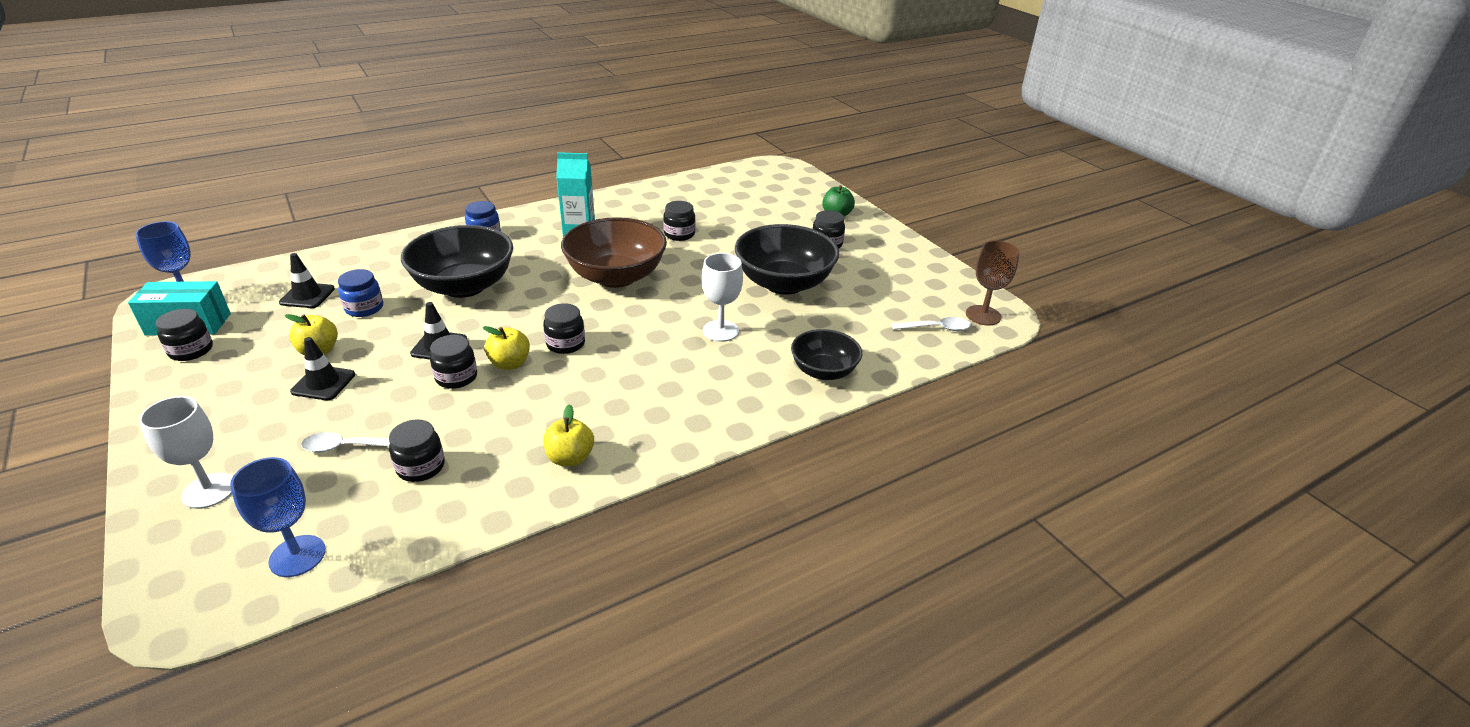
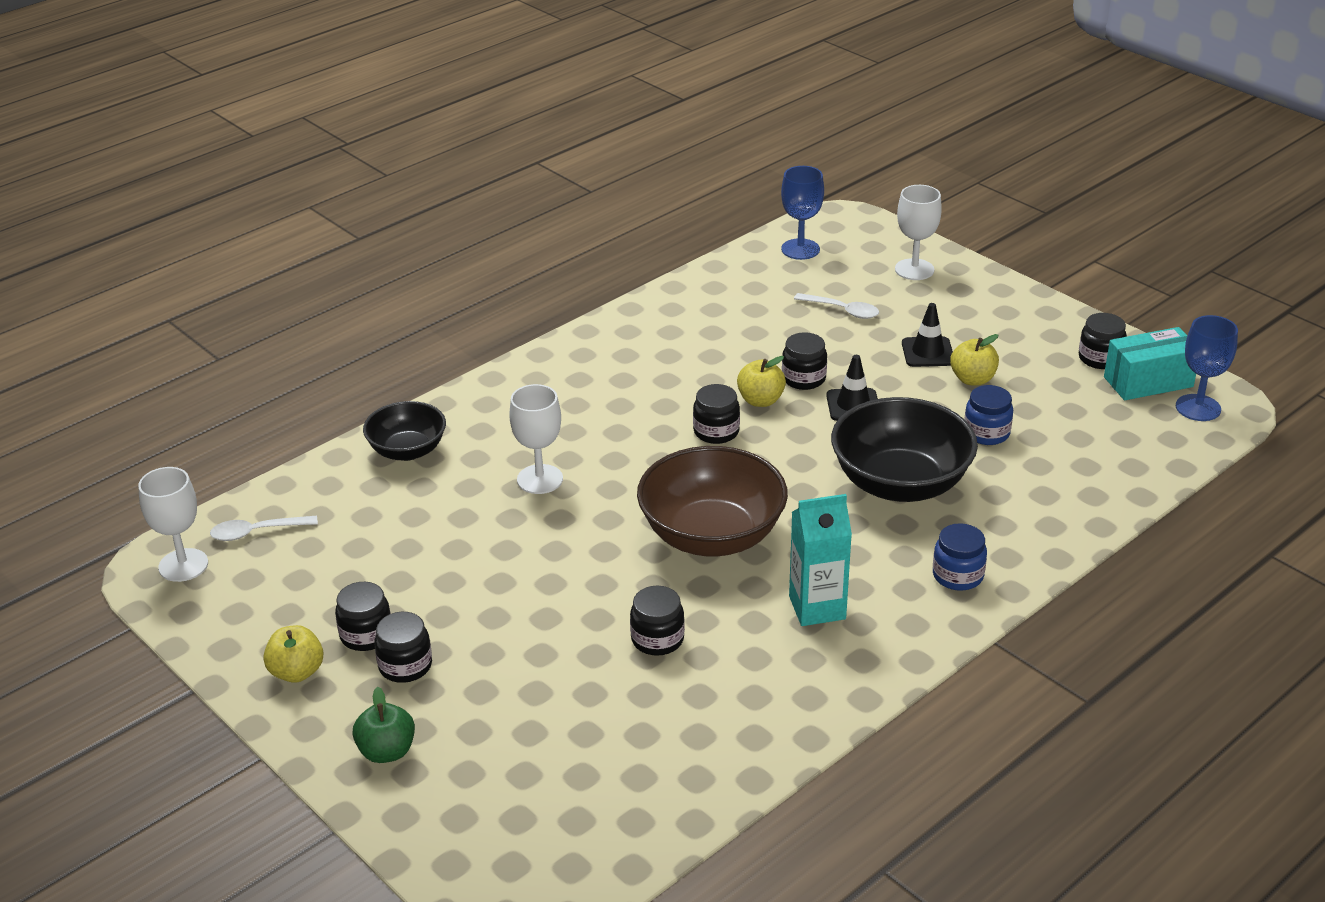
camera: 170 degrees right, 0 degrees up
black traffic cone [279,253,335,308] -> none
white spoon [301,432,390,453] -> white spoon turned 45 degrees clockwise [794,293,879,319]
black jar [389,419,445,482] -> black jar moved to [335,582,391,651]
yellow apple [543,404,594,466] -> yellow apple moved to [264,625,324,683]
black bowl [735,224,839,295] -> none
brown goblet [966,240,1019,325] -> white goblet [138,467,208,582]

